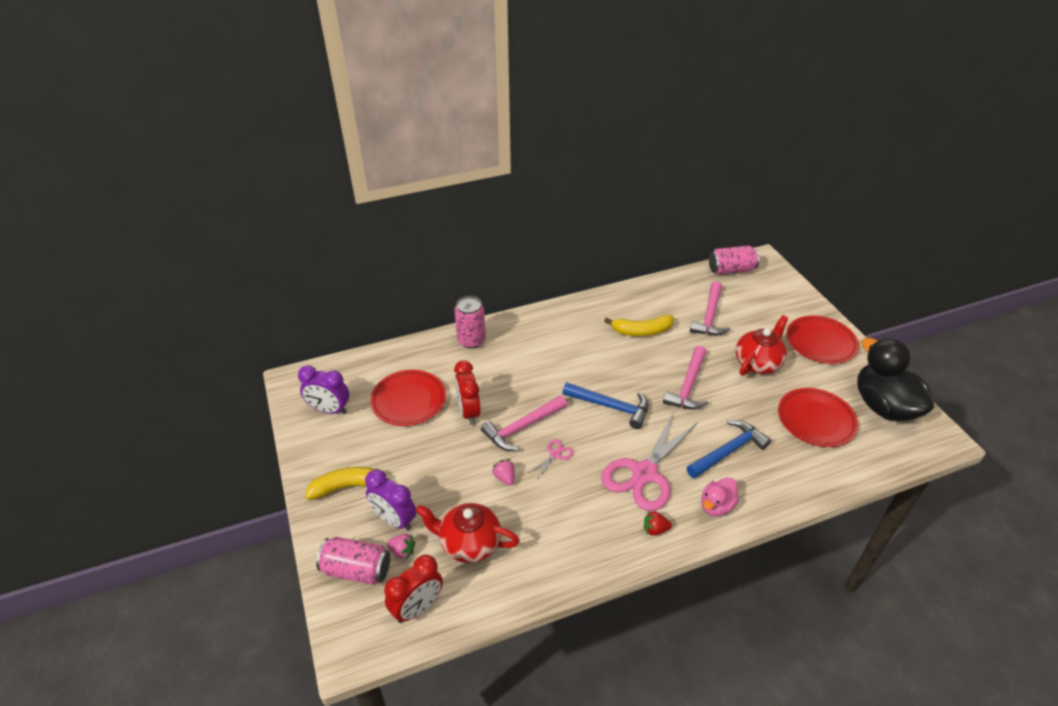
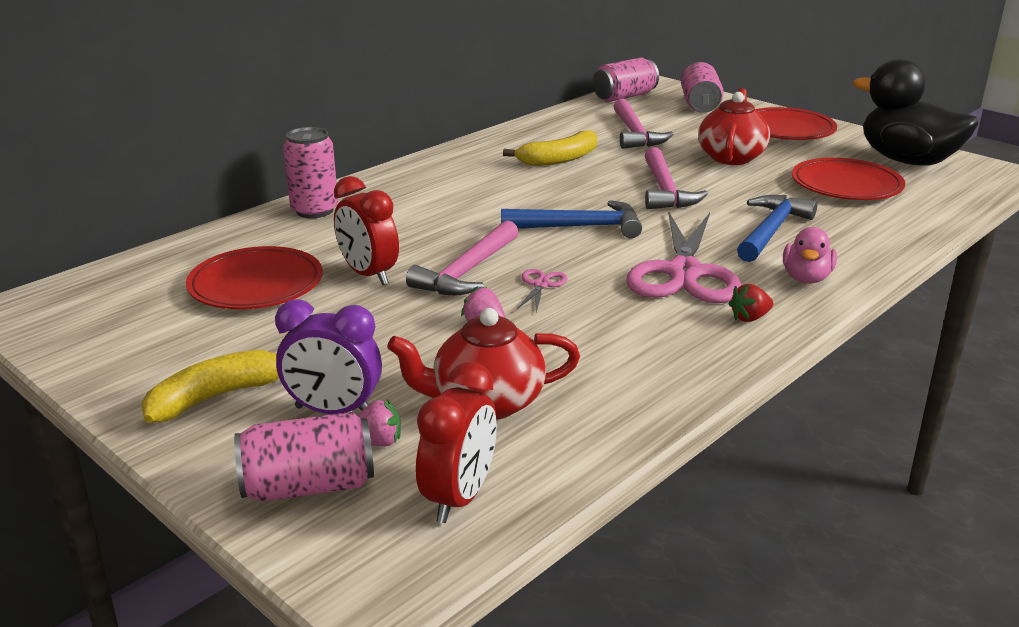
camera: 25 degrees left, 15 degrees down
purple clock [298,365,349,414] -> none
none -> pink can [681,62,724,113]

